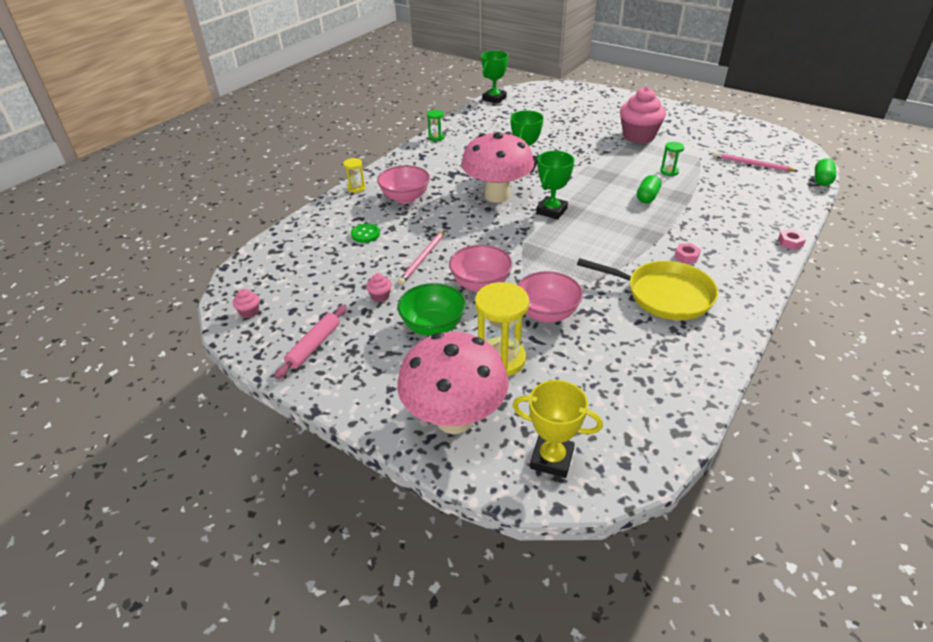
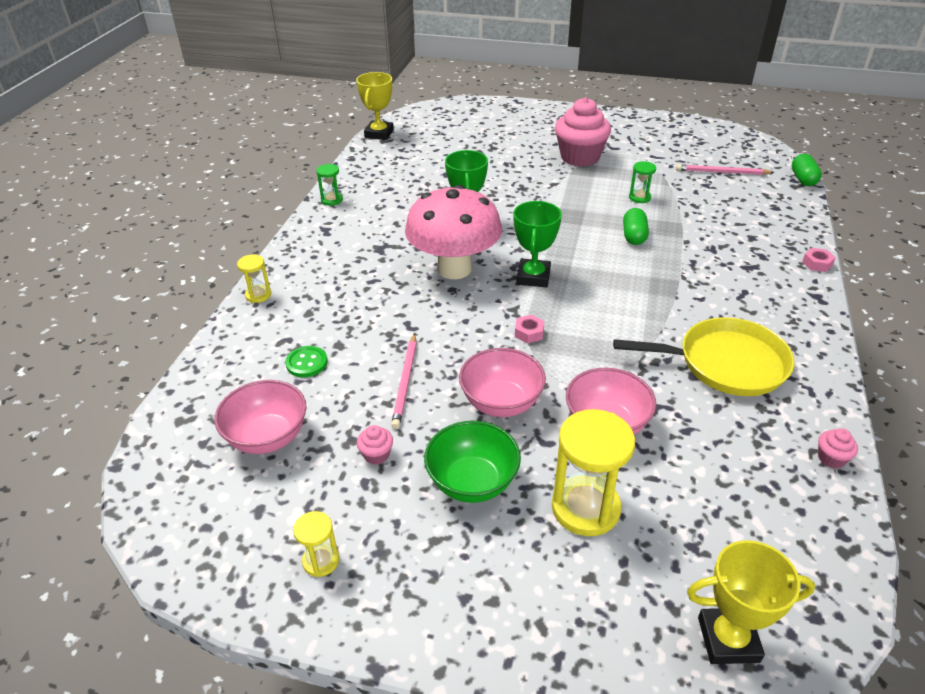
camera: 20 degrees left, 0 degrees up
pink cupcake [233,289,259,318] -> pink cupcake moved to [818,428,858,469]
pink rolling pin [274,305,347,379] -> yellow hourglass [293,511,339,577]
pink bowl [377,165,430,204] -> pink bowl moved to [214,380,307,454]
pink mushroom [397,332,509,434] -> none
green trophy [481,50,508,104] -> yellow trophy [356,72,394,140]
pink nut [674,243,701,264] -> pink nut moved to [515,314,544,343]

